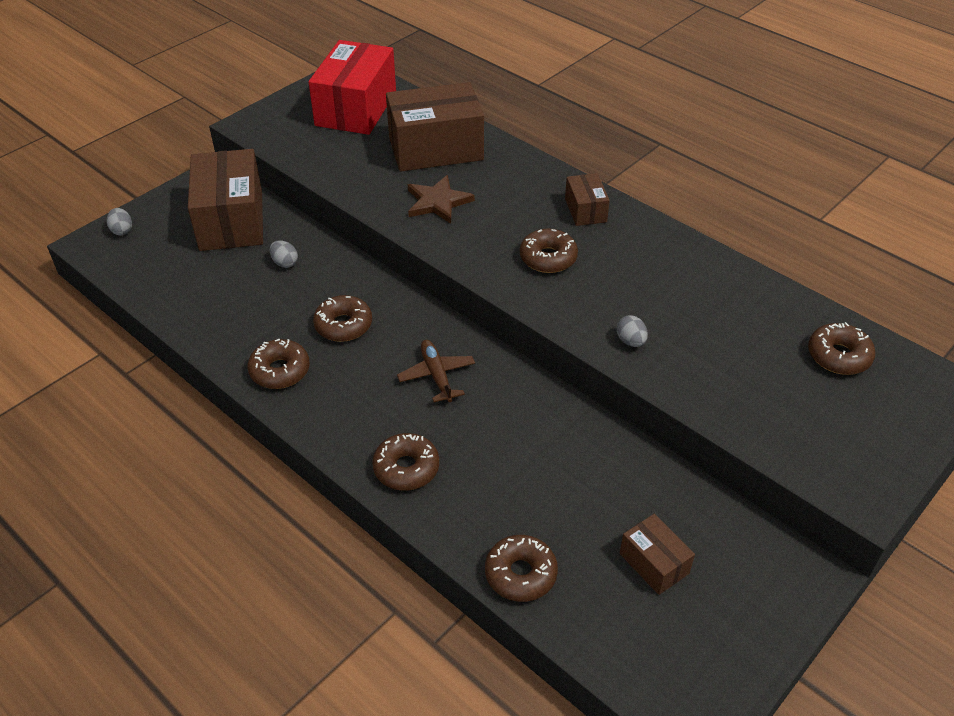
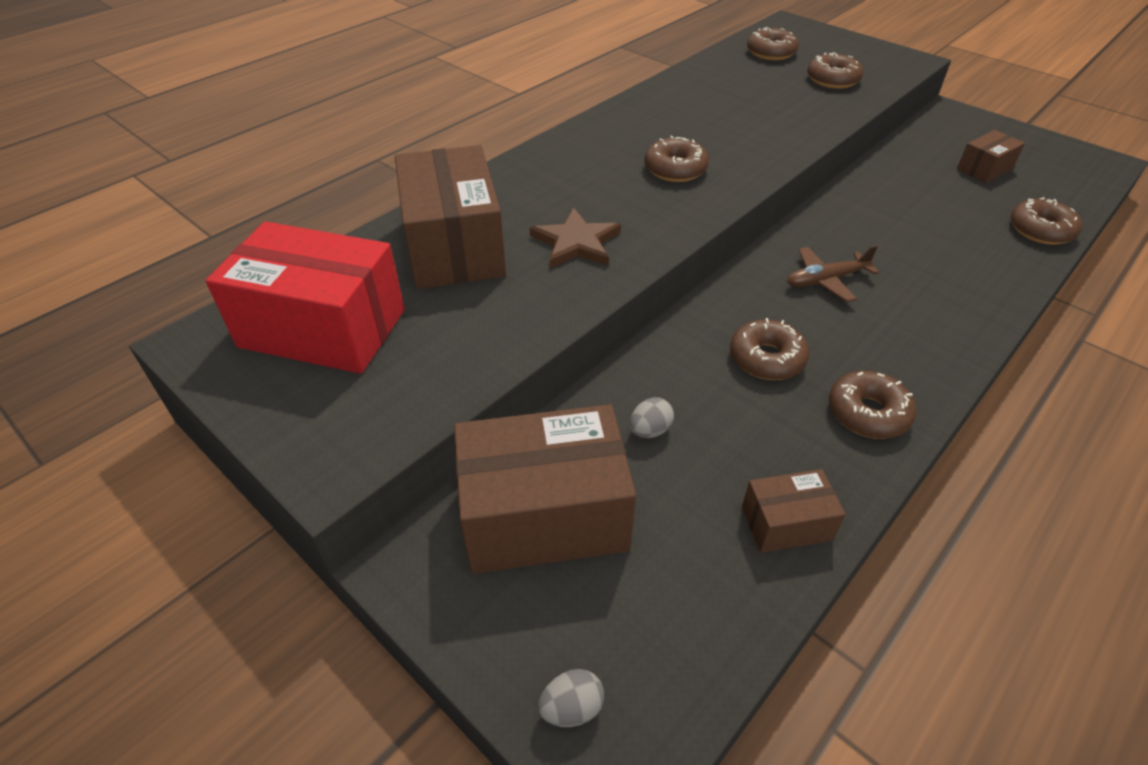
camera: 90 degrees left, 0 degrees up
brown donut [372,433,439,491] -> brown donut moved to [807,52,863,89]
brown box [565,173,610,226] -> brown box moved to [742,469,846,553]
grey egg [617,315,648,347] -> none

